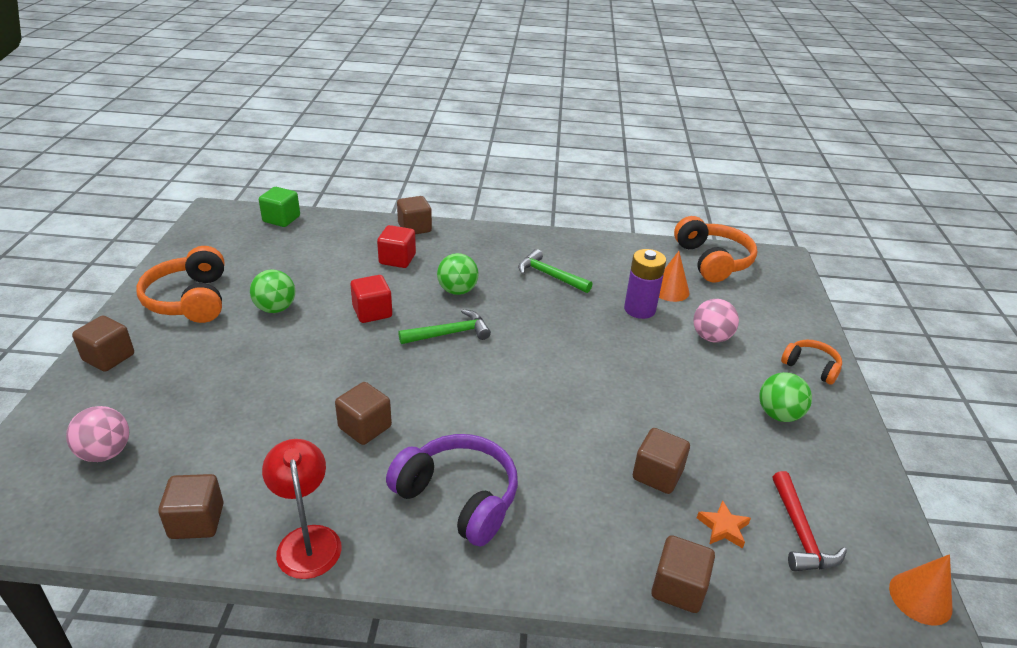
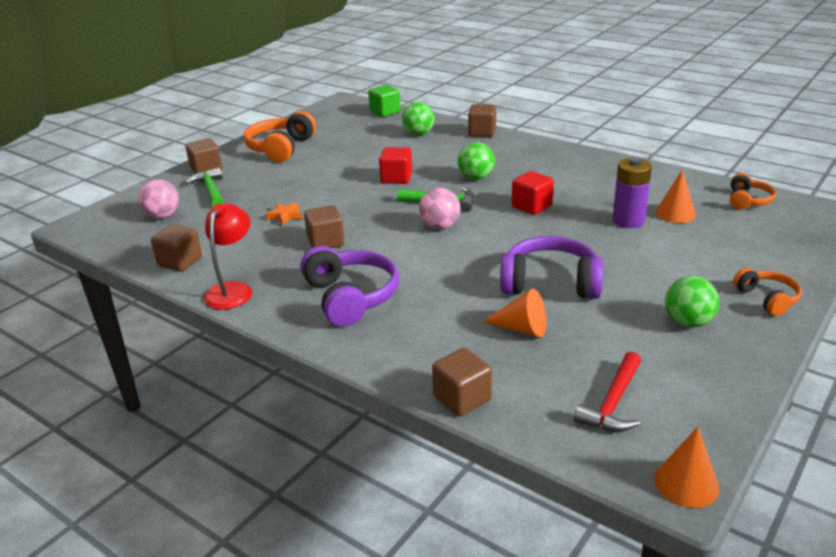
camera: 35 degrees right, 5 degrees down
green ball [250,269,295,313] -> green ball moved to [402,102,434,135]
red cube [377,225,416,268] -> red cube moved to [512,171,554,215]
green hammer [518,249,593,293] -> green hammer moved to [185,167,224,206]
brown cube [633,428,690,494] -> orange cone [482,289,546,337]
orange headphones [674,216,757,282] -> orange headphones [730,173,776,210], size x0.57
pink ball [693,299,739,342] -> pink ball moved to [419,188,460,229]
orange star [697,500,751,548] -> orange star moved to [266,203,302,225]
none -> purple headphones [500,236,603,299]

